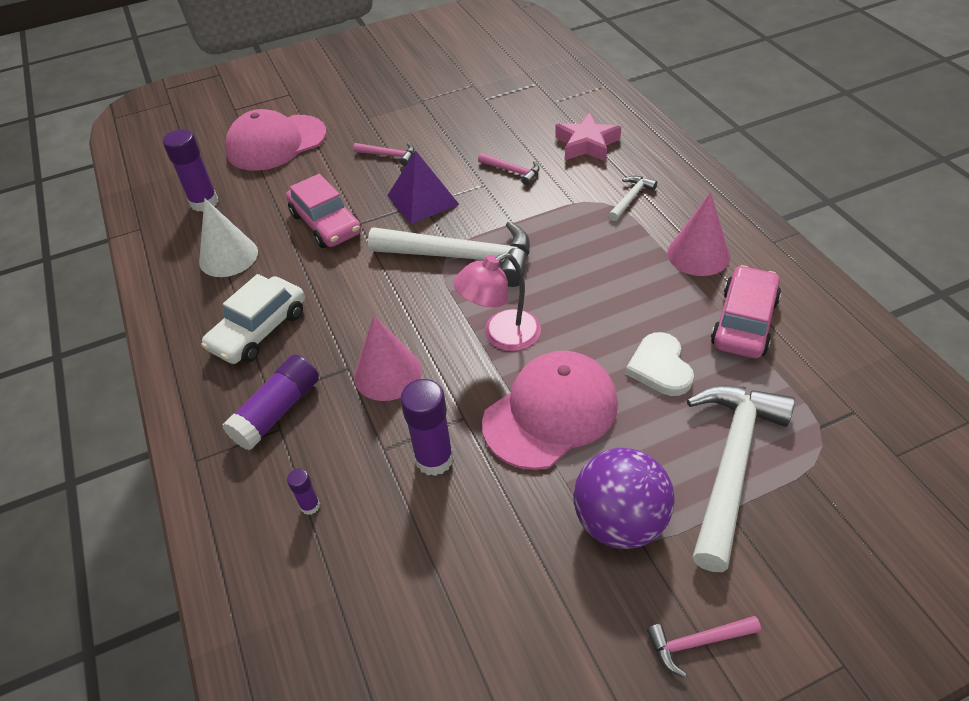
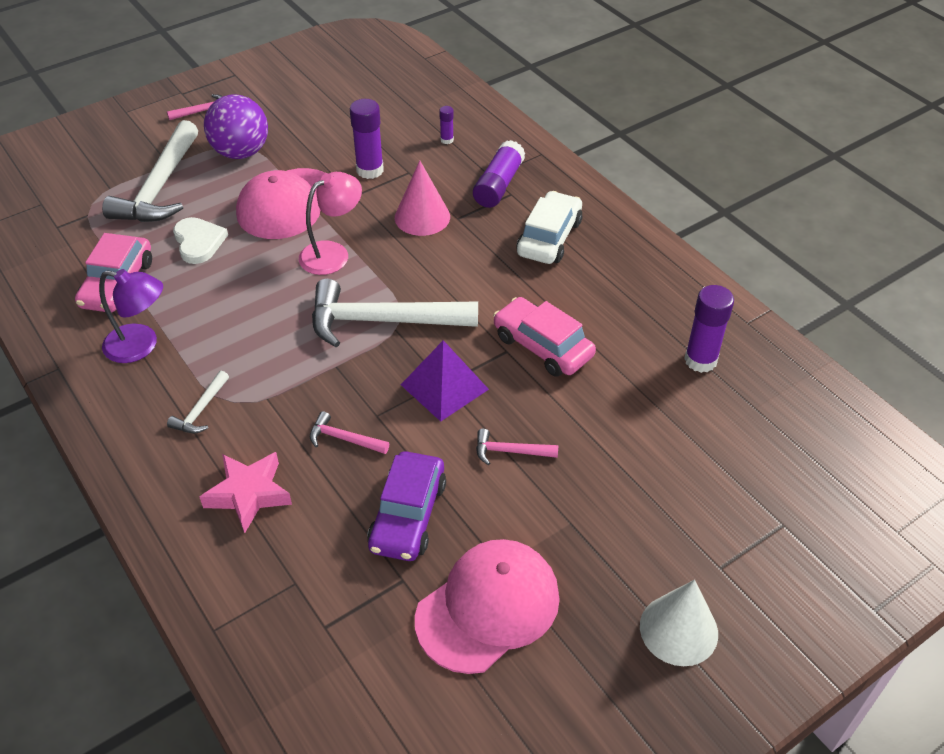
camera: 165 degrees right, 0 degrees up
white cone [199,198,258,277] -> white cone moved to [640,579,718,666]
pink cap [225,109,326,171] -> pink cap moved to [415,539,560,674]
pink cone [667,192,730,276] -> purple lamp [99,269,163,363]
none -> purple car [367,451,446,561]

